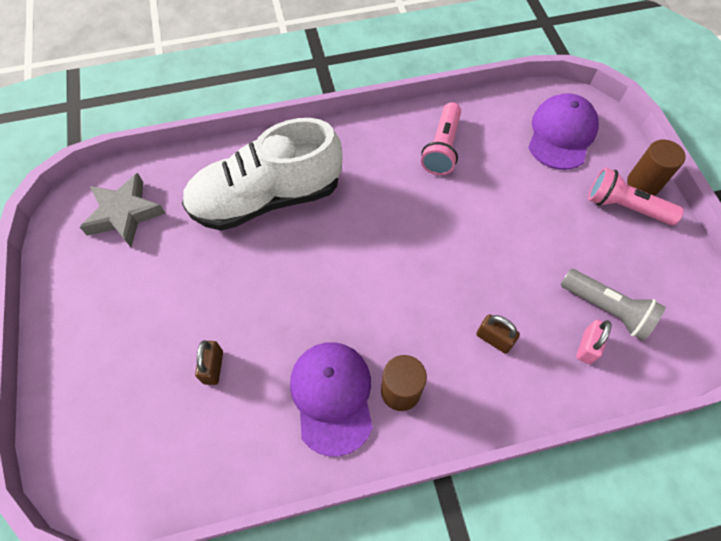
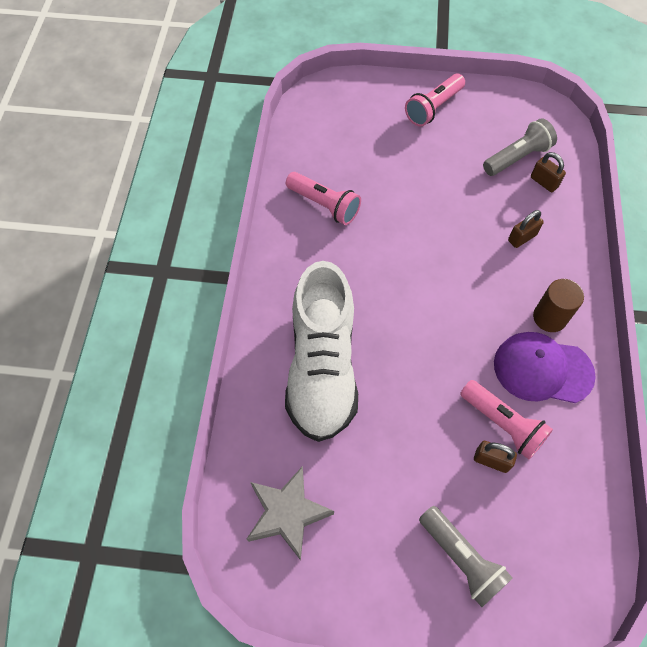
camera: 70 degrees left, 0 degrees up
purple cap [528,93,599,170] -> none
pink padlock [576,320,612,364] -> brown padlock [531,152,566,192]
brown cylinder [627,139,686,196] -> none
none -> grey flashlight [419,506,513,607]
none -> pink flashlight [460,380,553,459]

